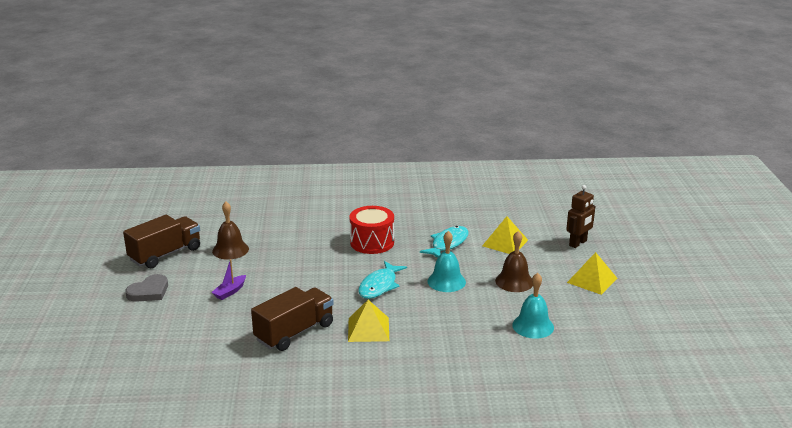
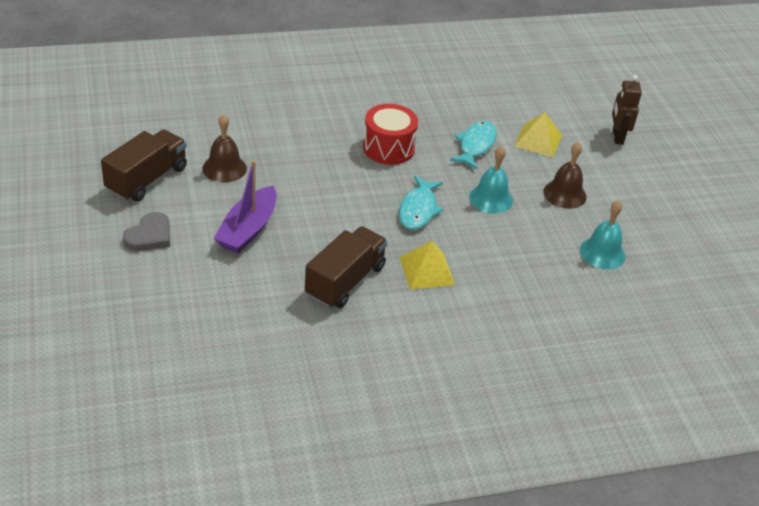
camera: 15 degrees left, 15 degrees up
purple boat [211,259,246,300] -> purple boat [214,160,277,253], size x1.90
brown robot [566,185,595,248] -> brown robot turned 150 degrees clockwise [612,75,642,145]
yellow pyramid [567,252,617,295] -> none

